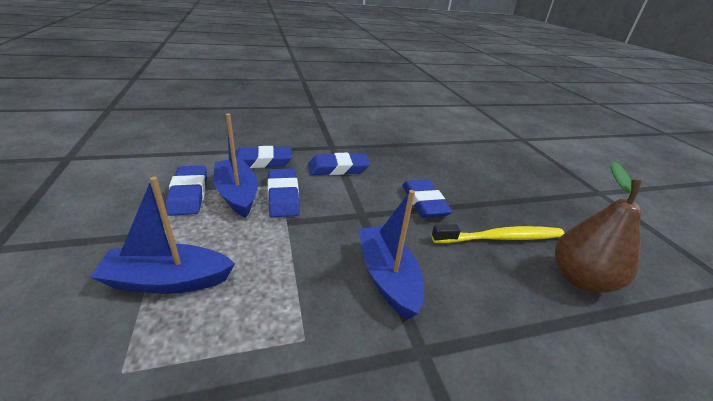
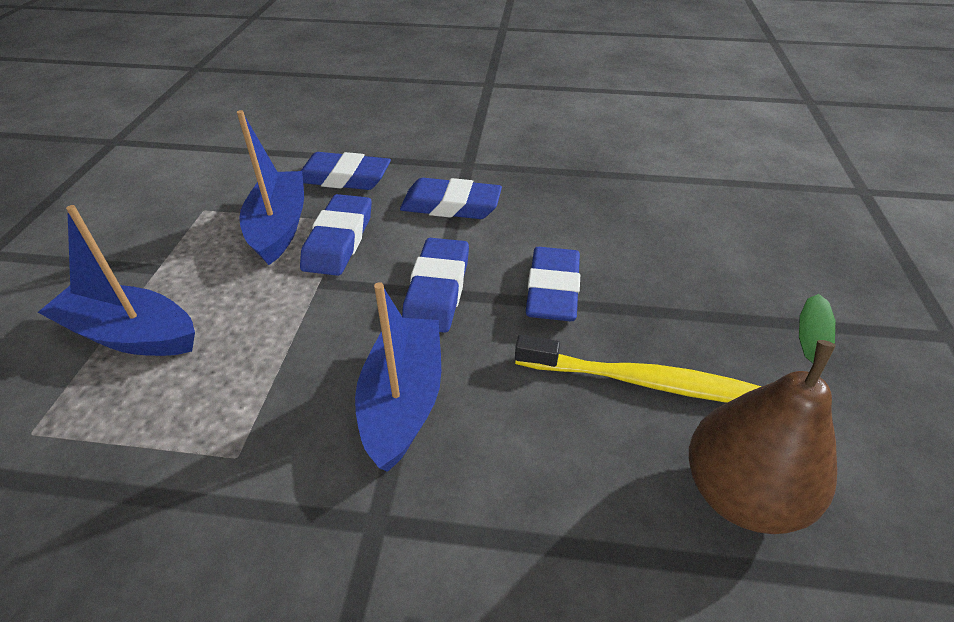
camera: 25 degrees right, 10 degrees up
blue eraser [165,166,207,216] -> blue eraser moved to [402,238,469,333]

